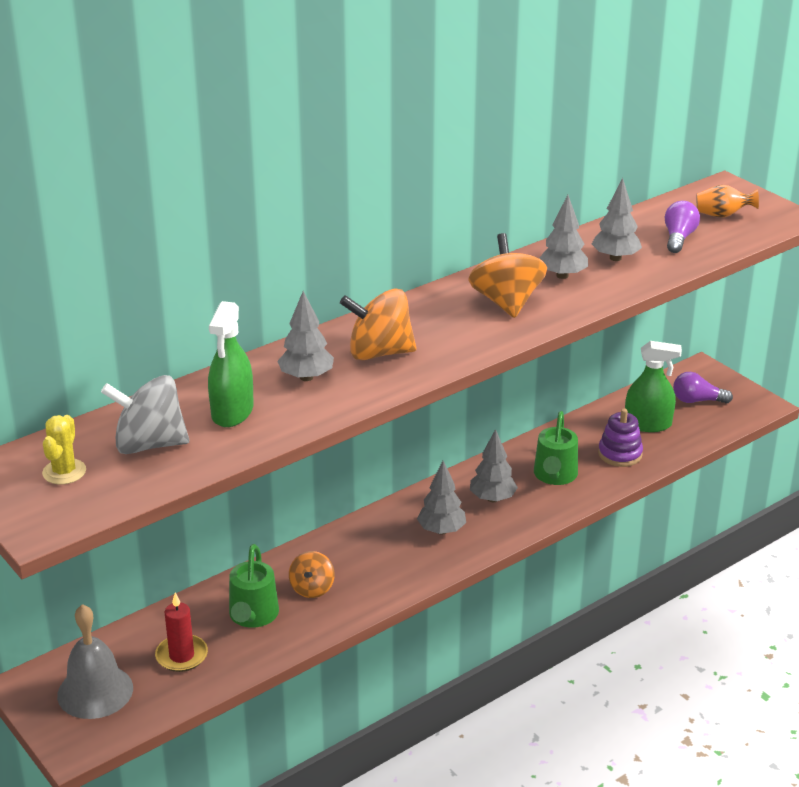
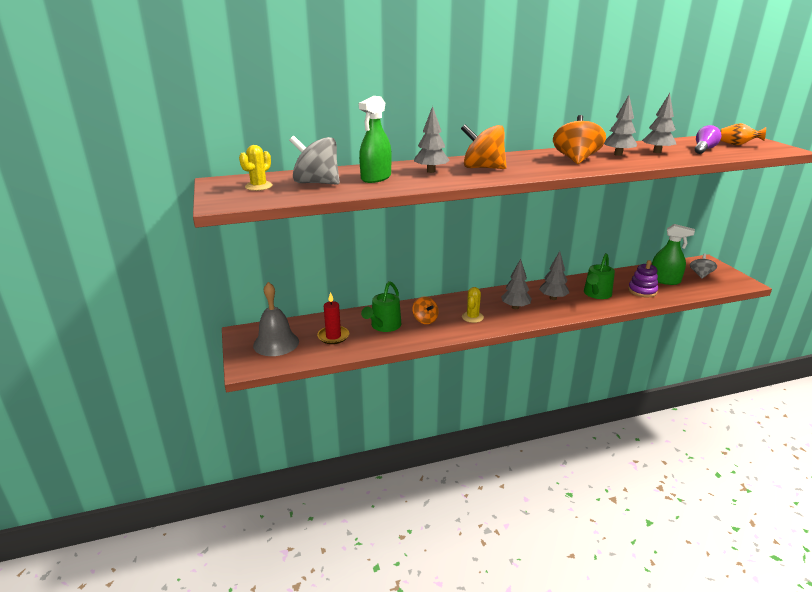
camera: 20 degrees right, 5 degrees down
orange spinning top [289,551,334,598] -> orange spinning top turned 60 degrees counterclockwise [412,296,438,324]
purple light bulb [673,372,733,404] -> grey spinning top [690,254,717,279]
none -> yellow cactus [462,287,484,323]

